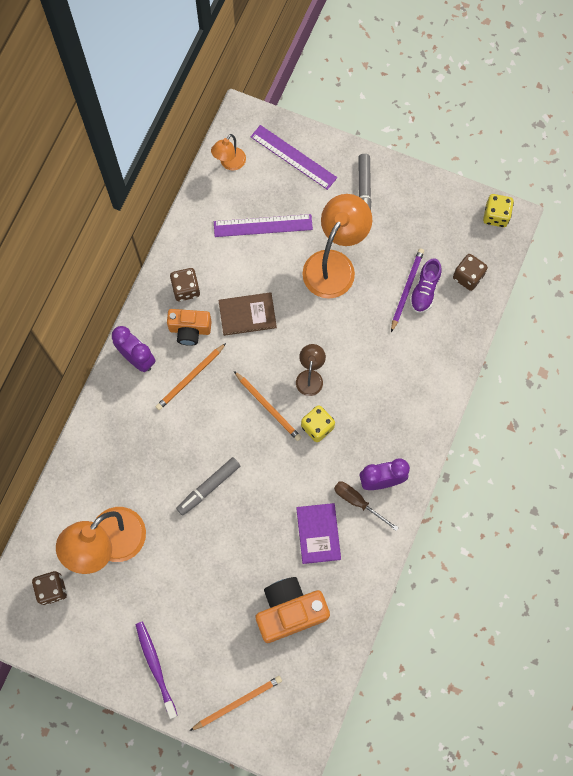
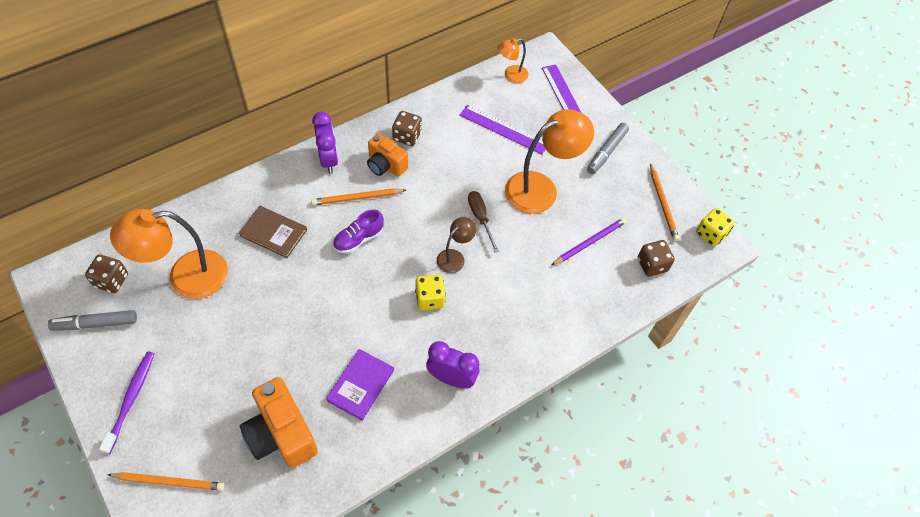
camera: 30 degrees right, 15 degrees down
grey marker [176,457,240,516] -> grey marker moved to [48,310,137,331]
brown book [218,292,277,336] -> brown book moved to [239,206,307,258]
orange pencil [234,371,302,441] -> orange pencil moved to [650,163,679,241]
orange camera [255,577,330,643] -> orange camera turned 135 degrees counterclockwise [240,377,318,468]
brown screwdriver [334,482,399,531] -> brown screwdriver moved to [468,191,499,252]
purple shoe [410,258,441,313] -> purple shoe moved to [333,209,384,253]

